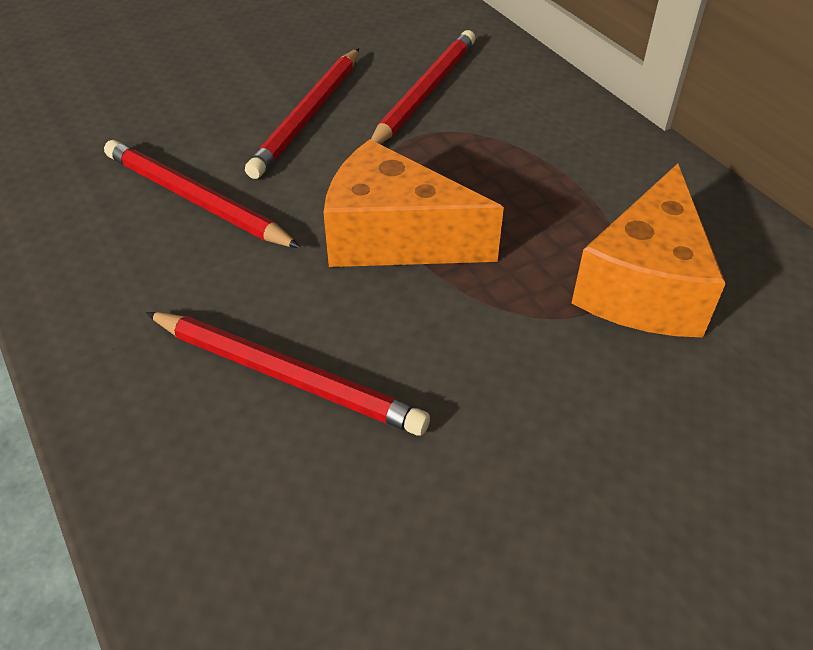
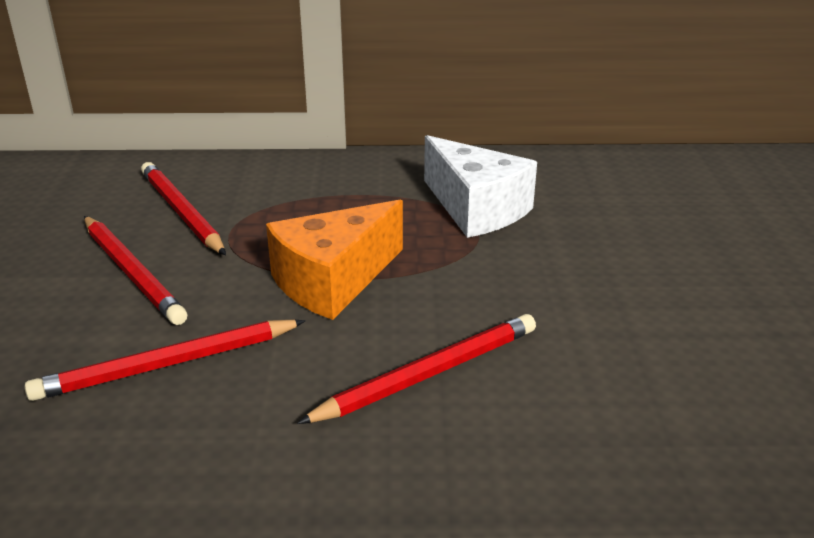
camera: 60 degrees left, 15 degrees down
orange cheese [571,164,726,337] -> white cheese [424,135,537,238]

